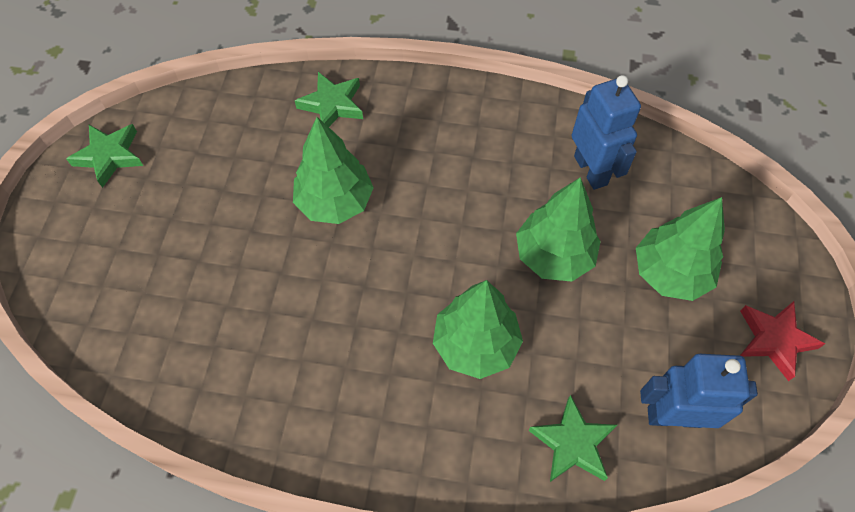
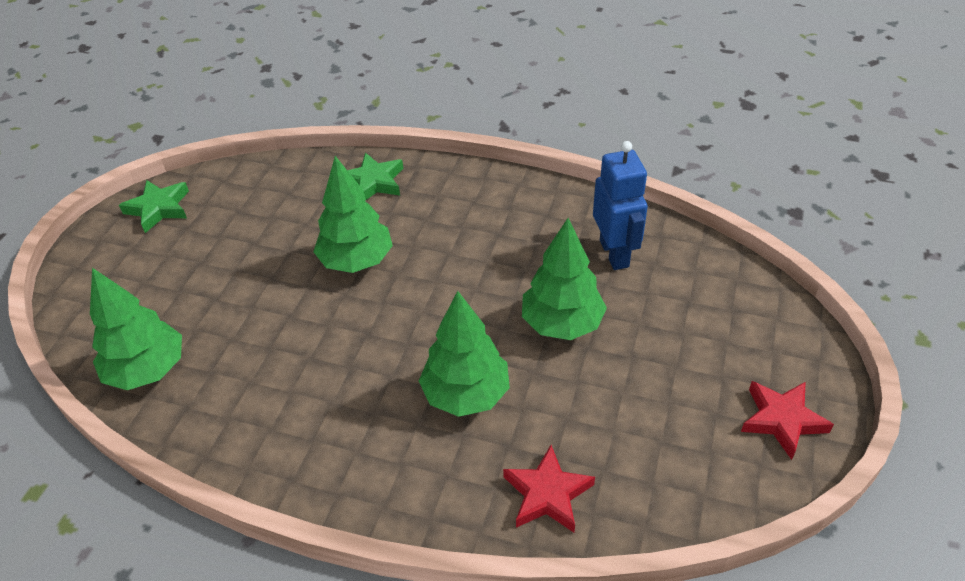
camera: 10 degrees right, 15 degrees down
green star [528,395,617,482] -> red star [503,445,595,533]
green tree [636,197,725,301] -> green tree moved to [90,268,182,390]
blue robot [640,354,758,428] -> none

